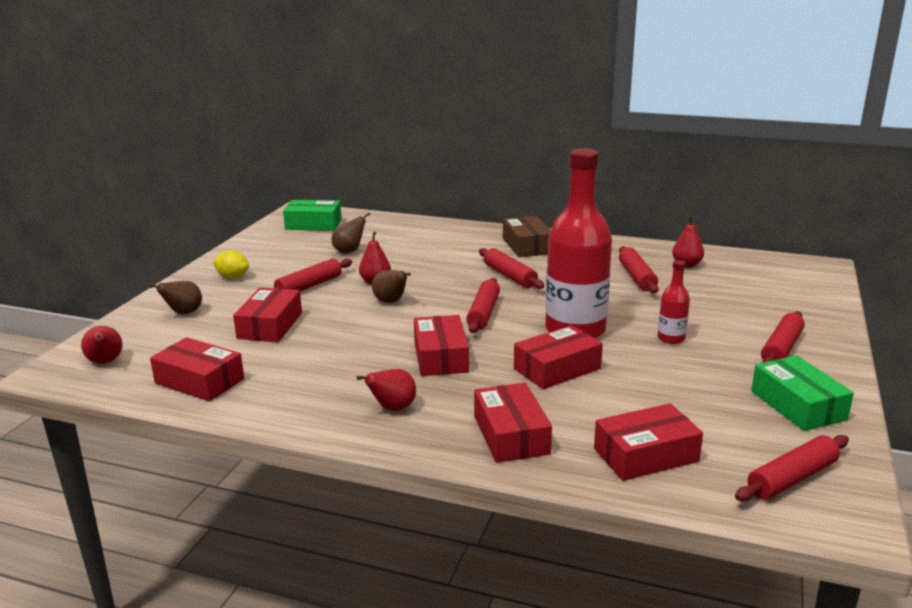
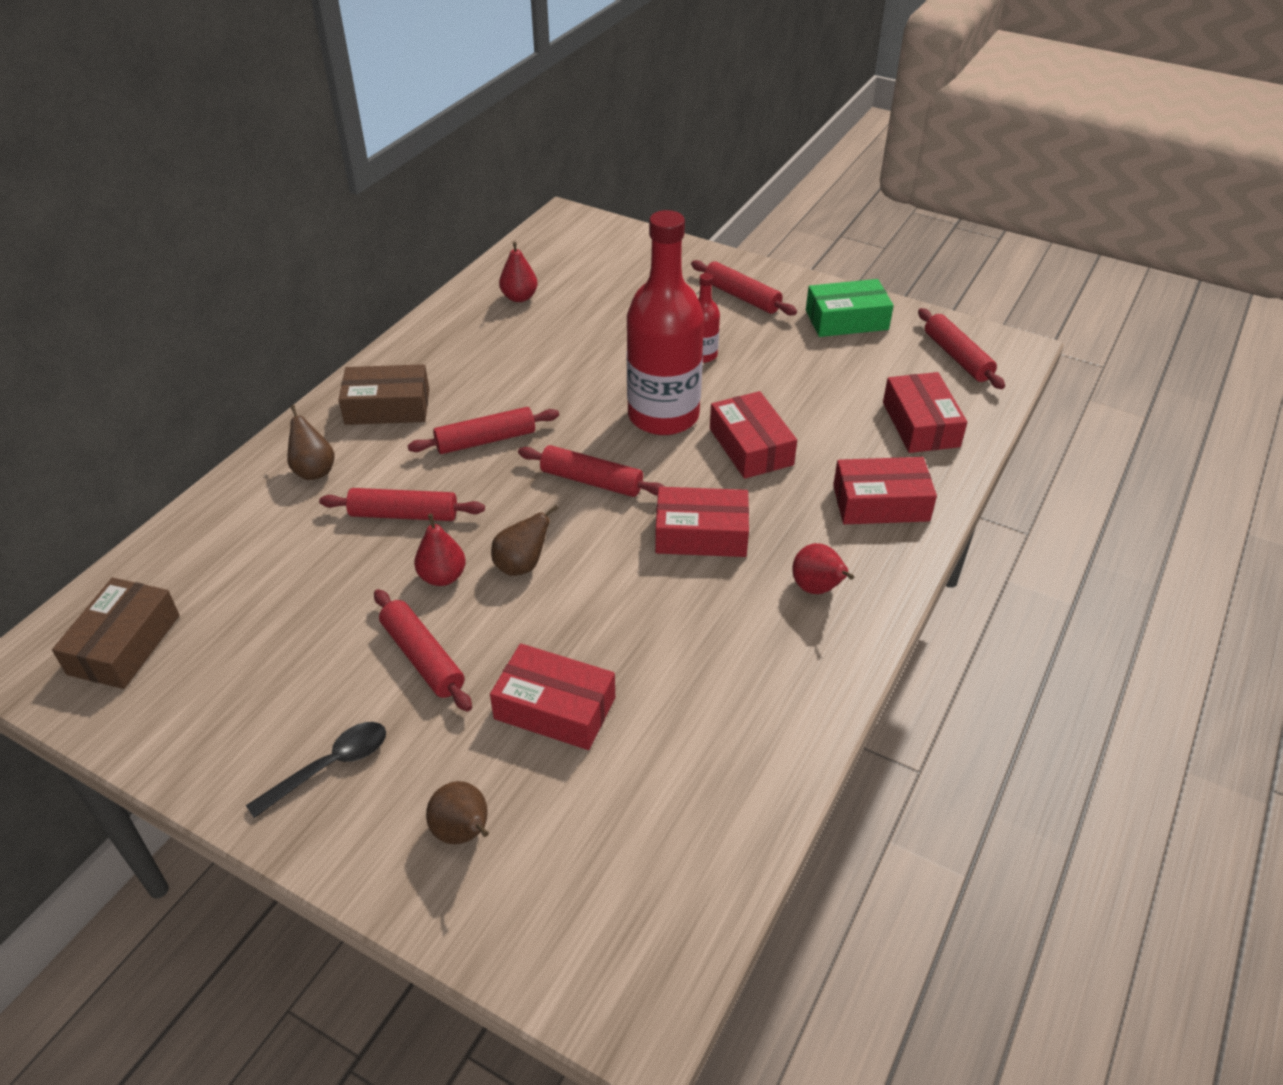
camera: 80 degrees left, 20 degrees up
red pear [81,326,122,364] -> none
red box [150,337,244,401] -> none
yellow lemon [213,250,249,278] -> black spoon [246,722,386,818]
green box [283,200,342,231] -> brown box [52,578,180,689]
brown pear [332,212,371,254] -> brown pear moved to [287,405,334,480]
red rolling pin [619,246,659,293] -> red rolling pin moved to [319,488,485,521]

